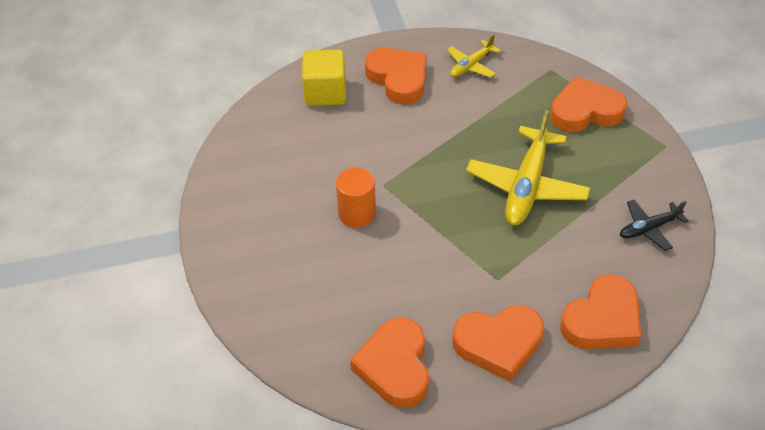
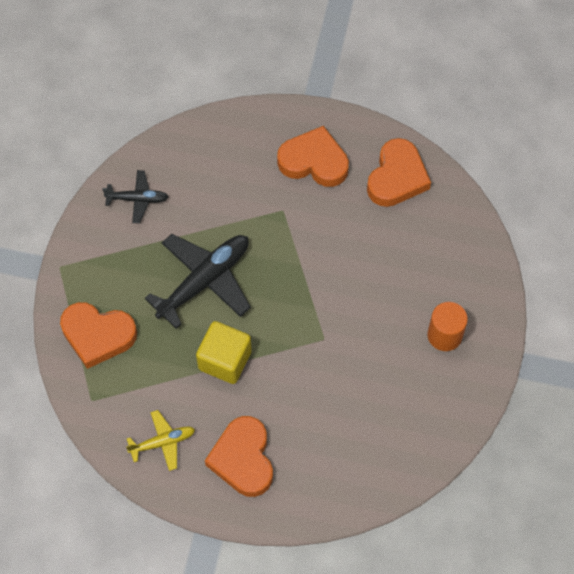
camera: 155 degrees left, 15 degrees up
yellow cube [302,50,346,106] -> yellow cube moved to [196,321,252,384]
orange cylinder [336,167,376,228] -> orange cylinder moved to [427,302,468,351]
yellow plane [466,110,591,225] -> black plane [145,234,251,329]
orange heart [560,274,641,349] -> none

